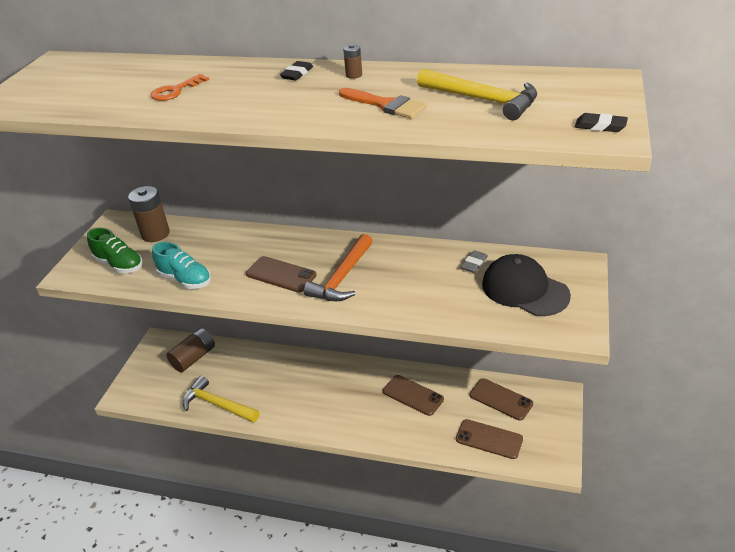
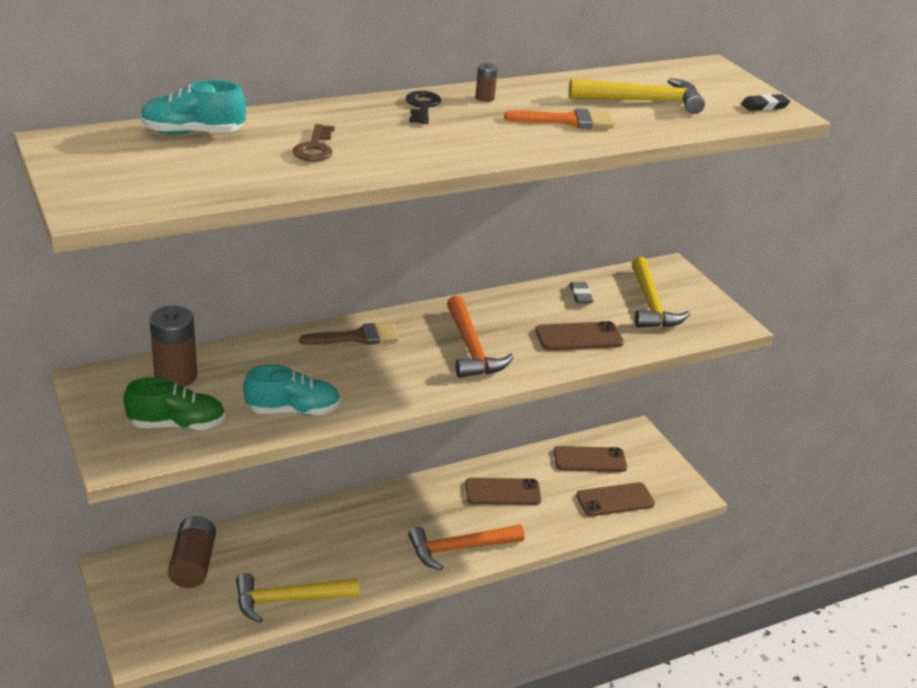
camera: 45 degrees left, 5 degrees down
orange key [151,74,209,101] -> brown key [293,124,335,162]
brown phone [246,256,317,293] -> brown phone moved to [535,321,624,351]
black eraser [280,61,313,80] -> black key [406,91,441,124]
black cap [482,254,571,316] -> yellow hammer [632,257,690,328]
none -> turquoise shoe [140,80,246,134]
none -> brown brush [299,323,399,345]
none -> orange hammer [408,525,524,570]

